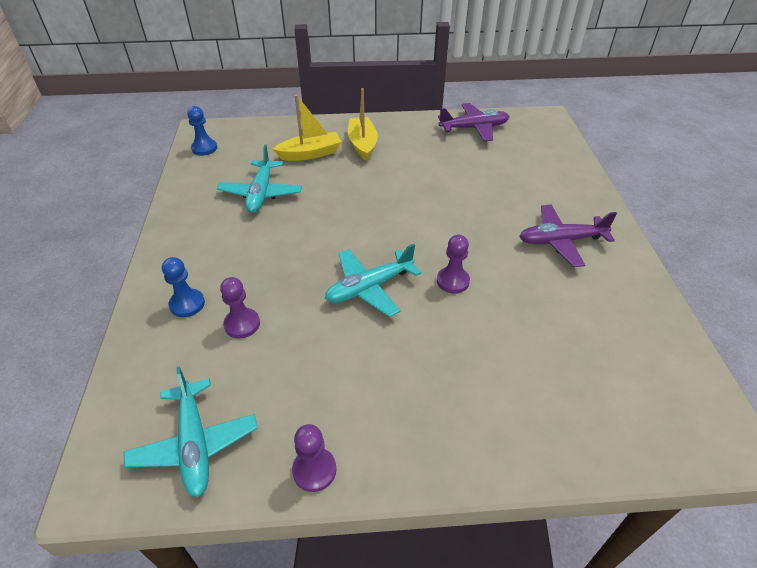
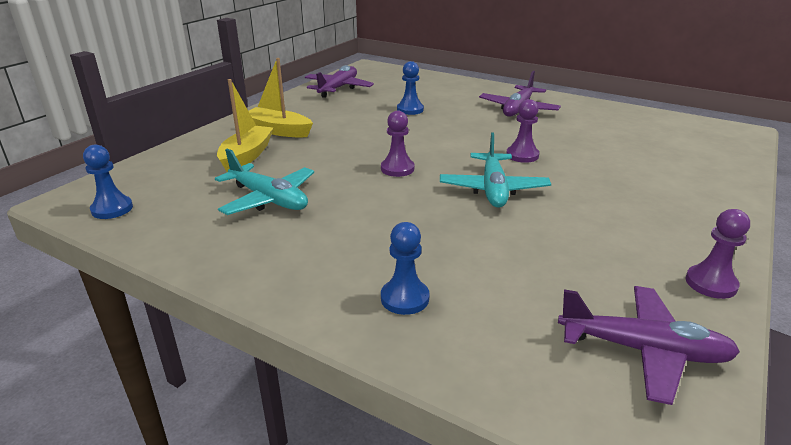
camera: 55 degrees left, 15 degrees down
turquoise plane [124,366,258,497] -> purple plane [558,286,740,405]
purple pawn [220,277,260,338] -> purple pawn moved to [381,111,414,177]
none -> blue pawn [397,61,424,115]

